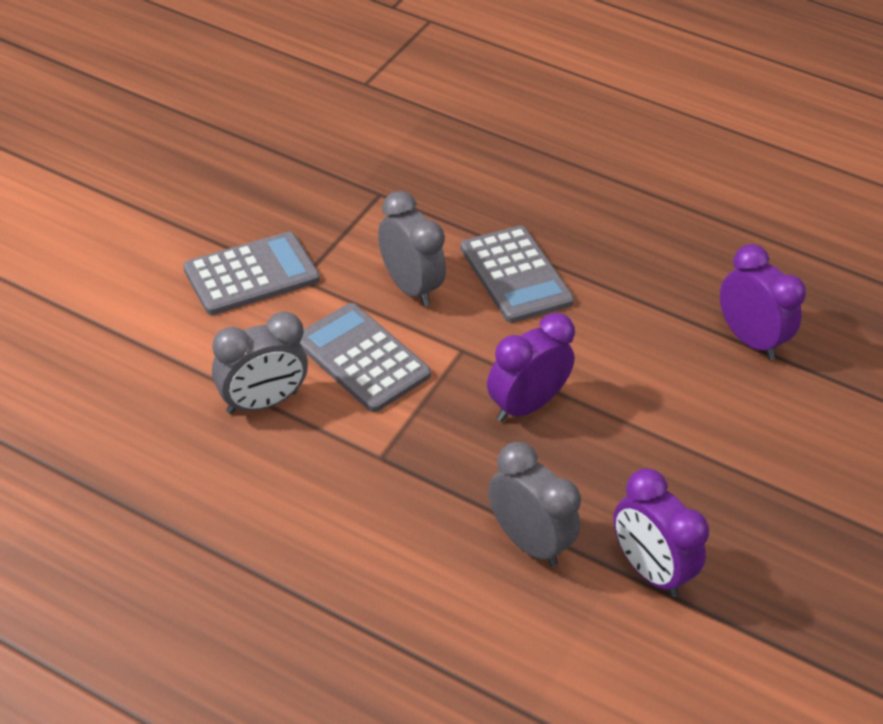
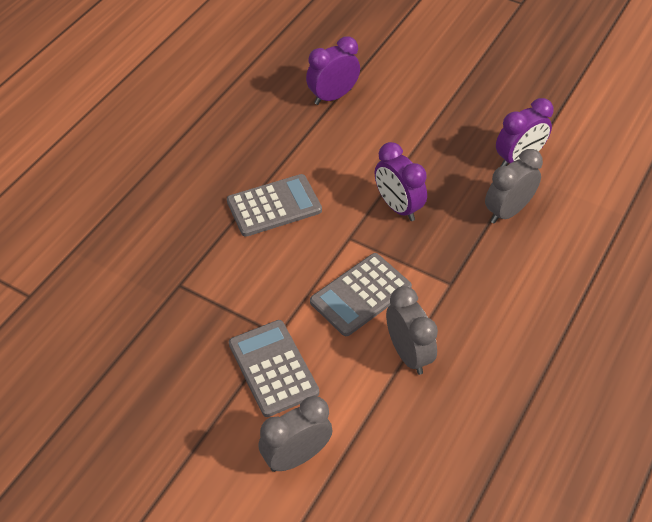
camera: 85 degrees left, 5 degrees up
grey clock [378,191,446,306] -> grey clock moved to [259,396,333,472]

